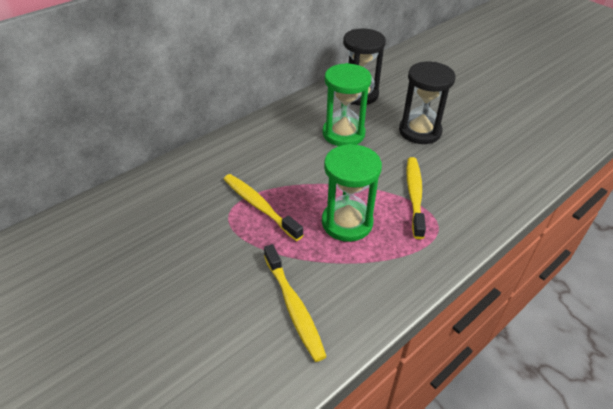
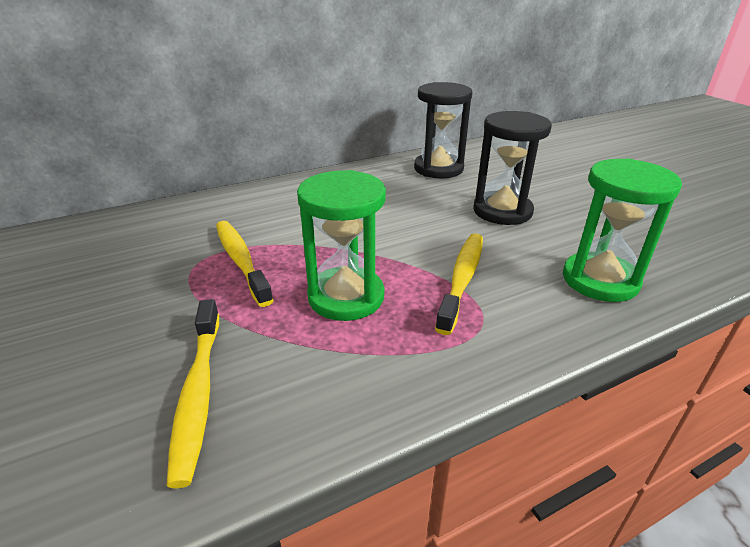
camera: 15 degrees right, 10 degrees down
green hourglass [322,63,372,146] -> green hourglass moved to [563,158,682,302]

